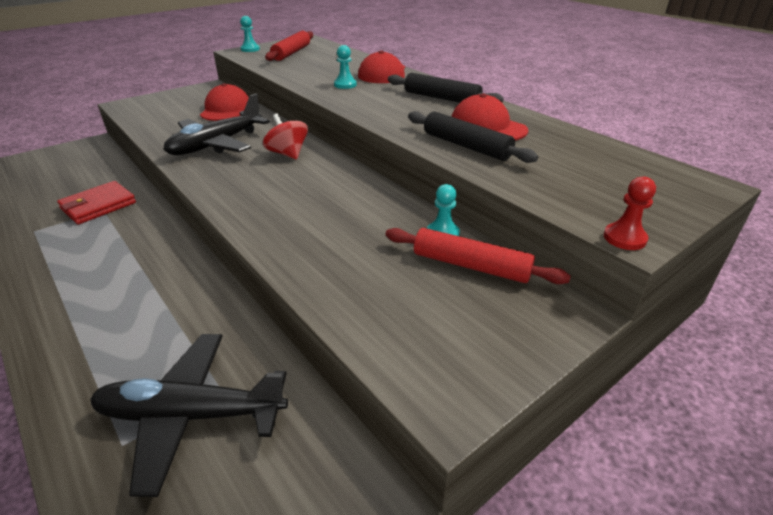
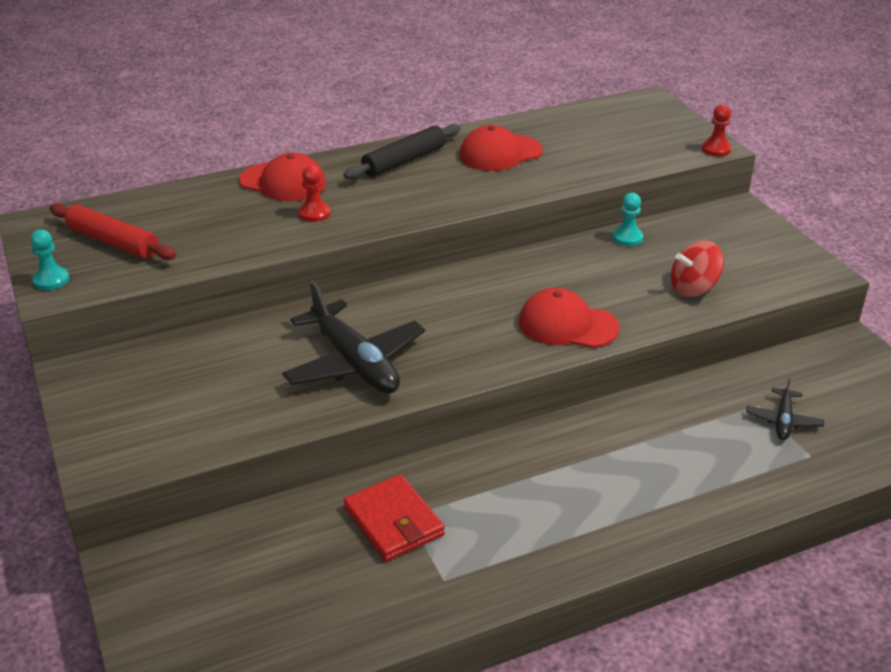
camera: 75 degrees left, 0 degrees up
black plane [90,334,288,497] -> black plane [746,376,824,440], size x0.49
red cap [200,83,249,121] -> red cap moved to [519,288,620,348]
red spinning top [263,113,308,160] -> red spinning top moved to [671,241,724,297]
turquoise pawn [334,45,357,89] -> red pawn [298,166,330,222]
red rolling pin [386,228,571,284] -> none
black rolling pin [408,111,538,163] -> none

